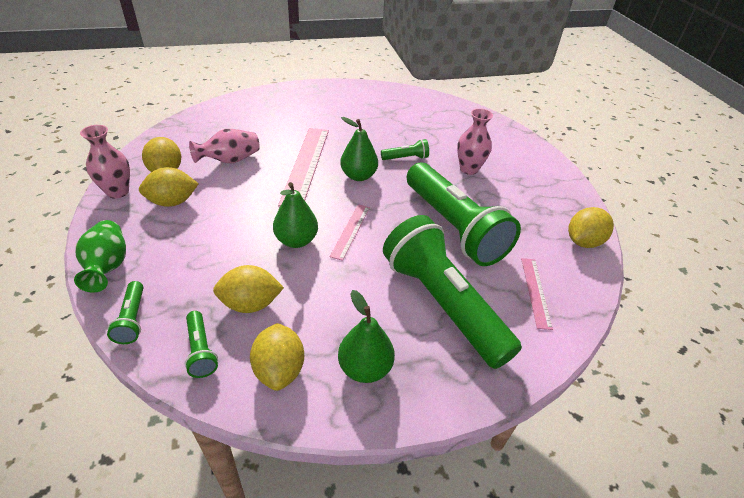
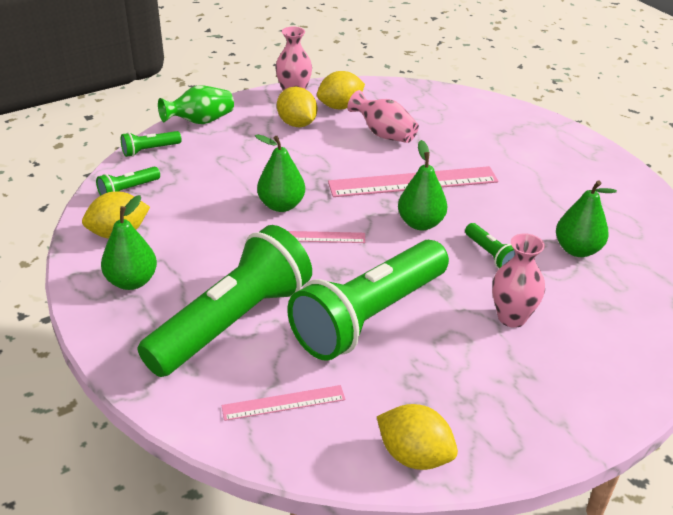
camera: 75 degrees right, 5 degrees down
yellow lemon [213,265,284,313] -> none
none -> green pear [556,180,617,257]

